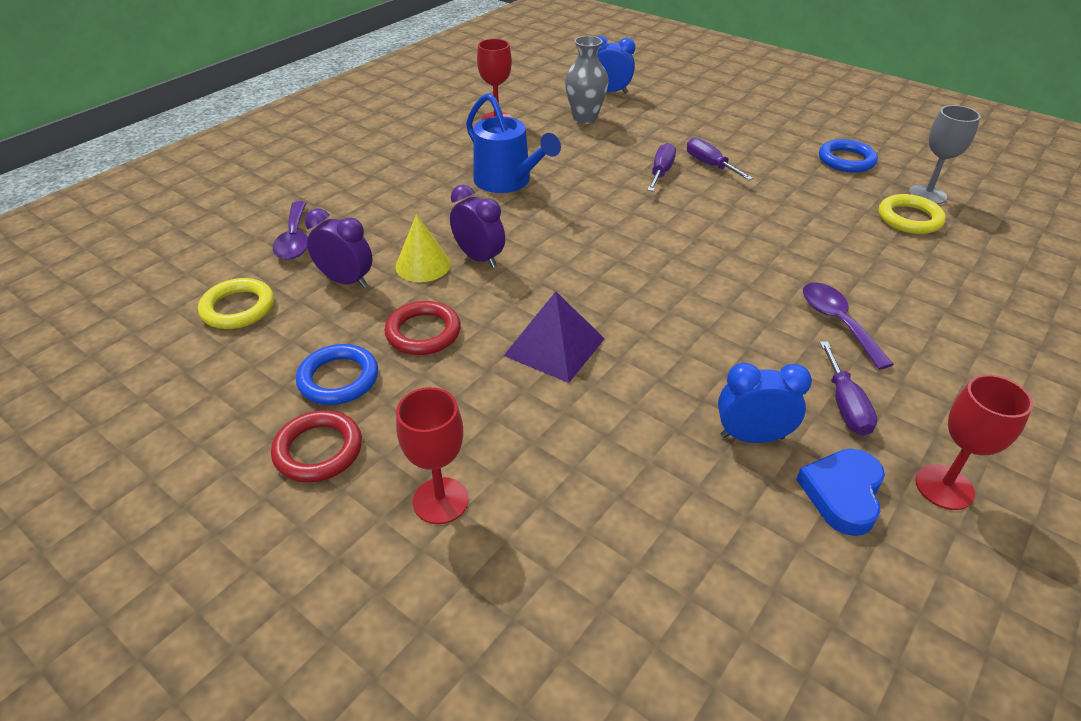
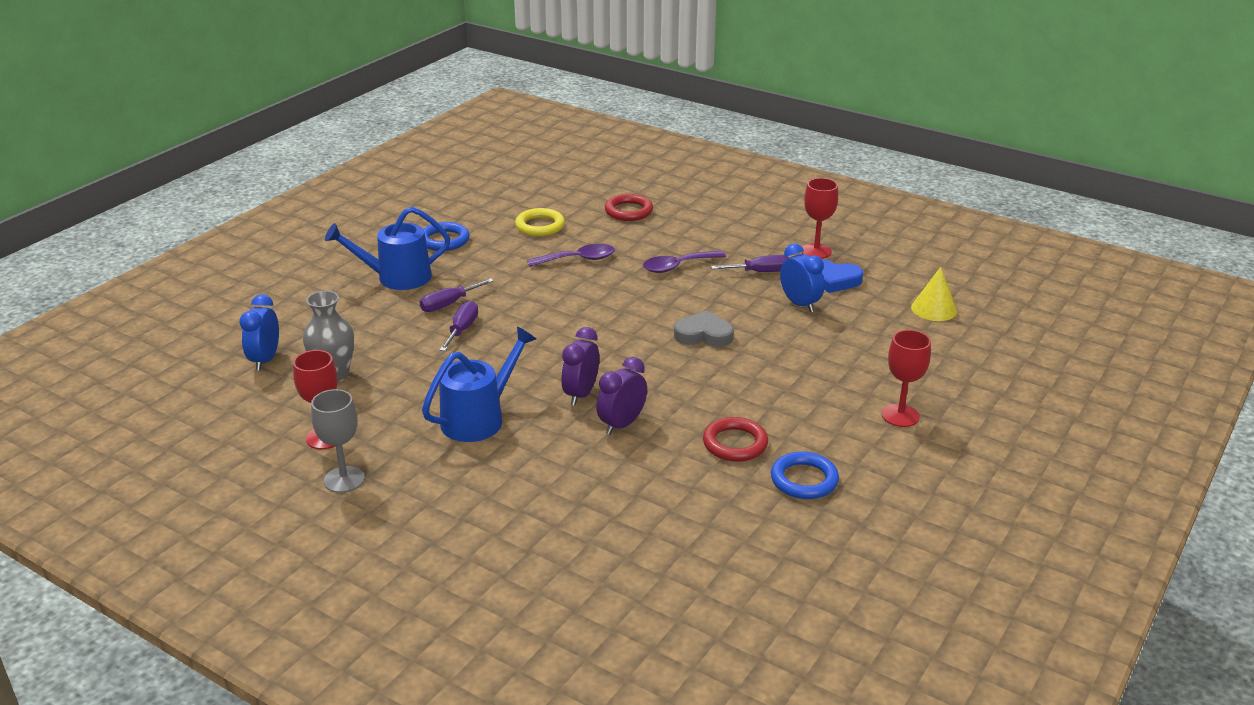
camera: 95 degrees left, 10 degrees down
yellow ring [198,278,274,329] -> none
red ring [271,410,362,482] -> red ring moved to [605,194,653,221]
purple spoon [273,201,308,260] -> purple spoon moved to [527,244,615,267]
purple clock [305,209,373,288] -> purple clock moved to [561,327,599,405]
yellow cone [395,214,451,282] -> yellow cone moved to [911,267,957,321]
purple pyramid [504,291,605,383] -> none
purple screwdriver [647,143,676,191] -> purple screwdriver turned 90 degrees clockwise [440,301,478,351]
blue clock [718,363,812,443] -> blue clock turned 150 degrees clockwise [780,243,824,312]
grey goblet [909,105,980,204] -> grey goblet moved to [311,389,365,493]
none -> blue watering can [325,207,450,290]
none -> grey heart [674,310,734,347]

